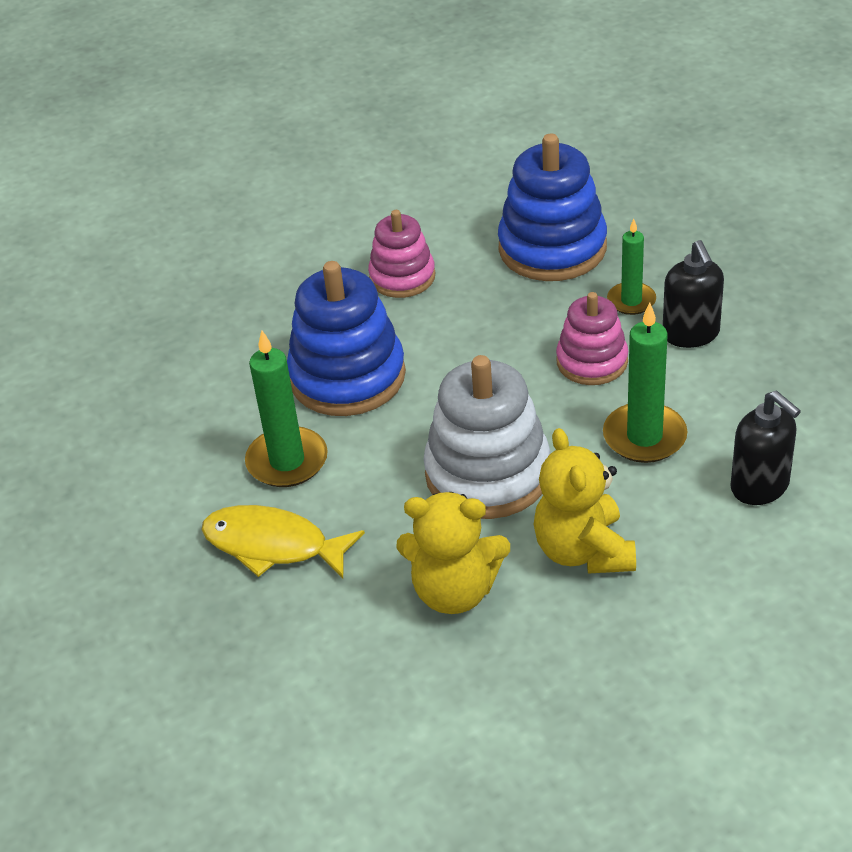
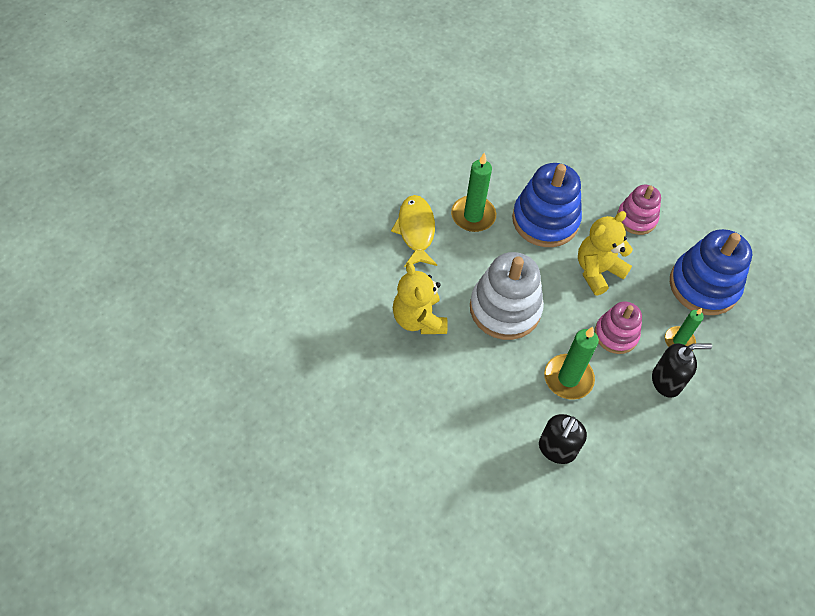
camera: 60 degrees right, 15 degrees up
yellow teddy bear [533,428,636,574] -> yellow teddy bear moved to [578,211,633,295]
black soap dispenser [663,240,724,348] -> black soap dispenser turned 150 degrees counterclockwise [652,343,712,398]

